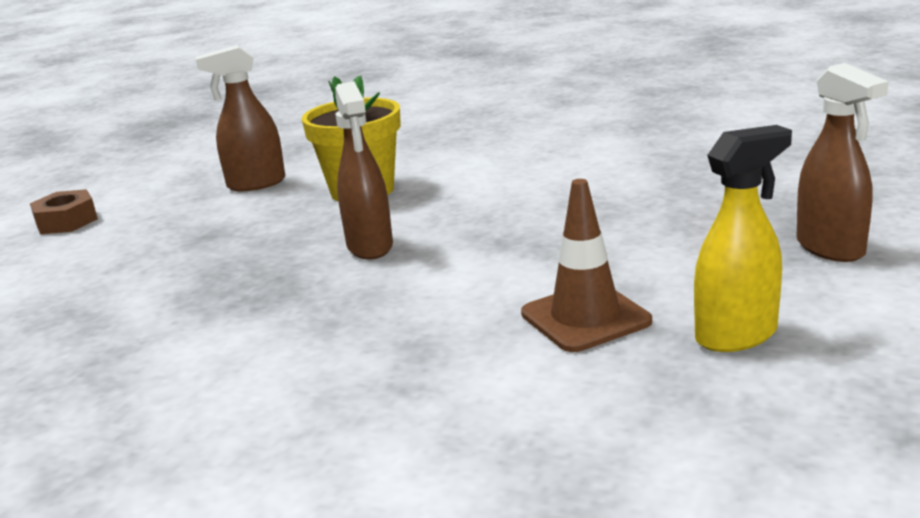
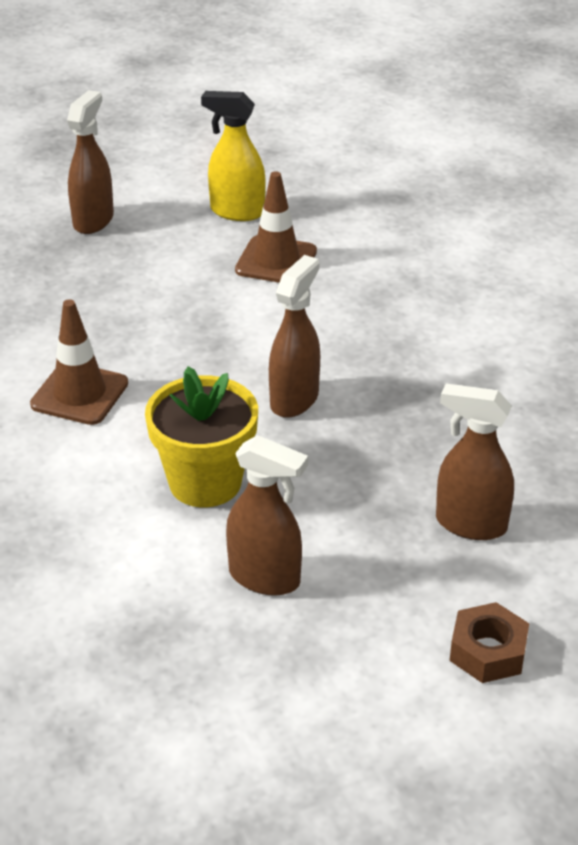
camera: 140 degrees left, 15 degrees up
none -> brown traffic cone [30,299,128,425]
none -> brown spray bottle [436,384,514,540]

